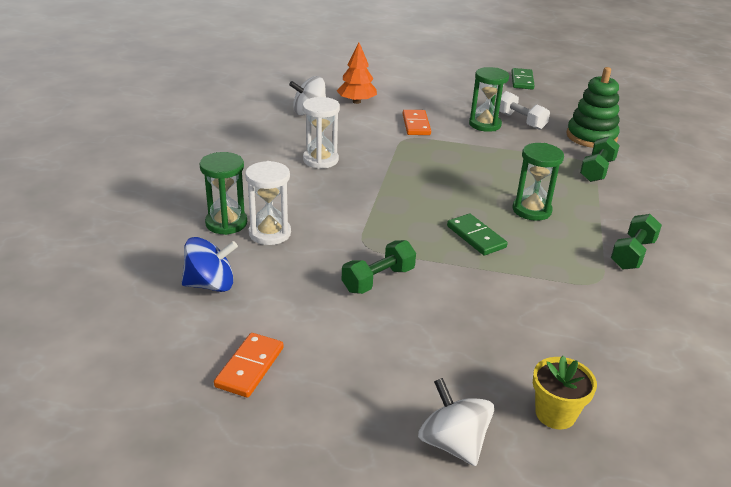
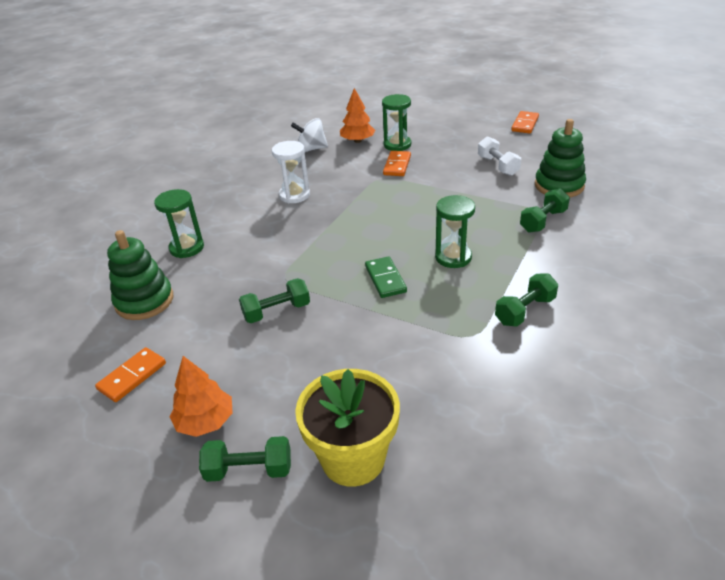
camera: 20 degrees right, 5 degrees up
blue spinning top [182,237,238,292] -> green stacking toy [107,230,173,320]
white hourglass [245,161,291,245] -> none
white spinning top [418,378,494,466] -> green dumbbell [199,436,291,482]
green hourglass [469,67,509,132] -> green hourglass moved to [382,94,411,151]
green domino [512,68,535,90] -> orange domino [511,111,539,133]
yellow flower pot [533,356,597,429] -> yellow flower pot [295,369,400,487], size x1.76
none -> orange tree [170,356,233,437]

